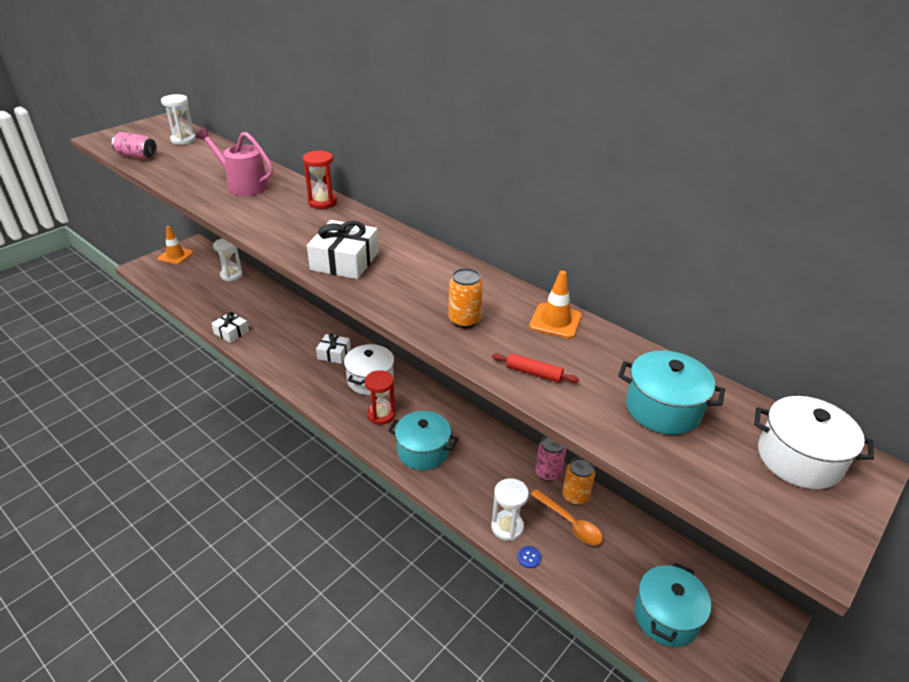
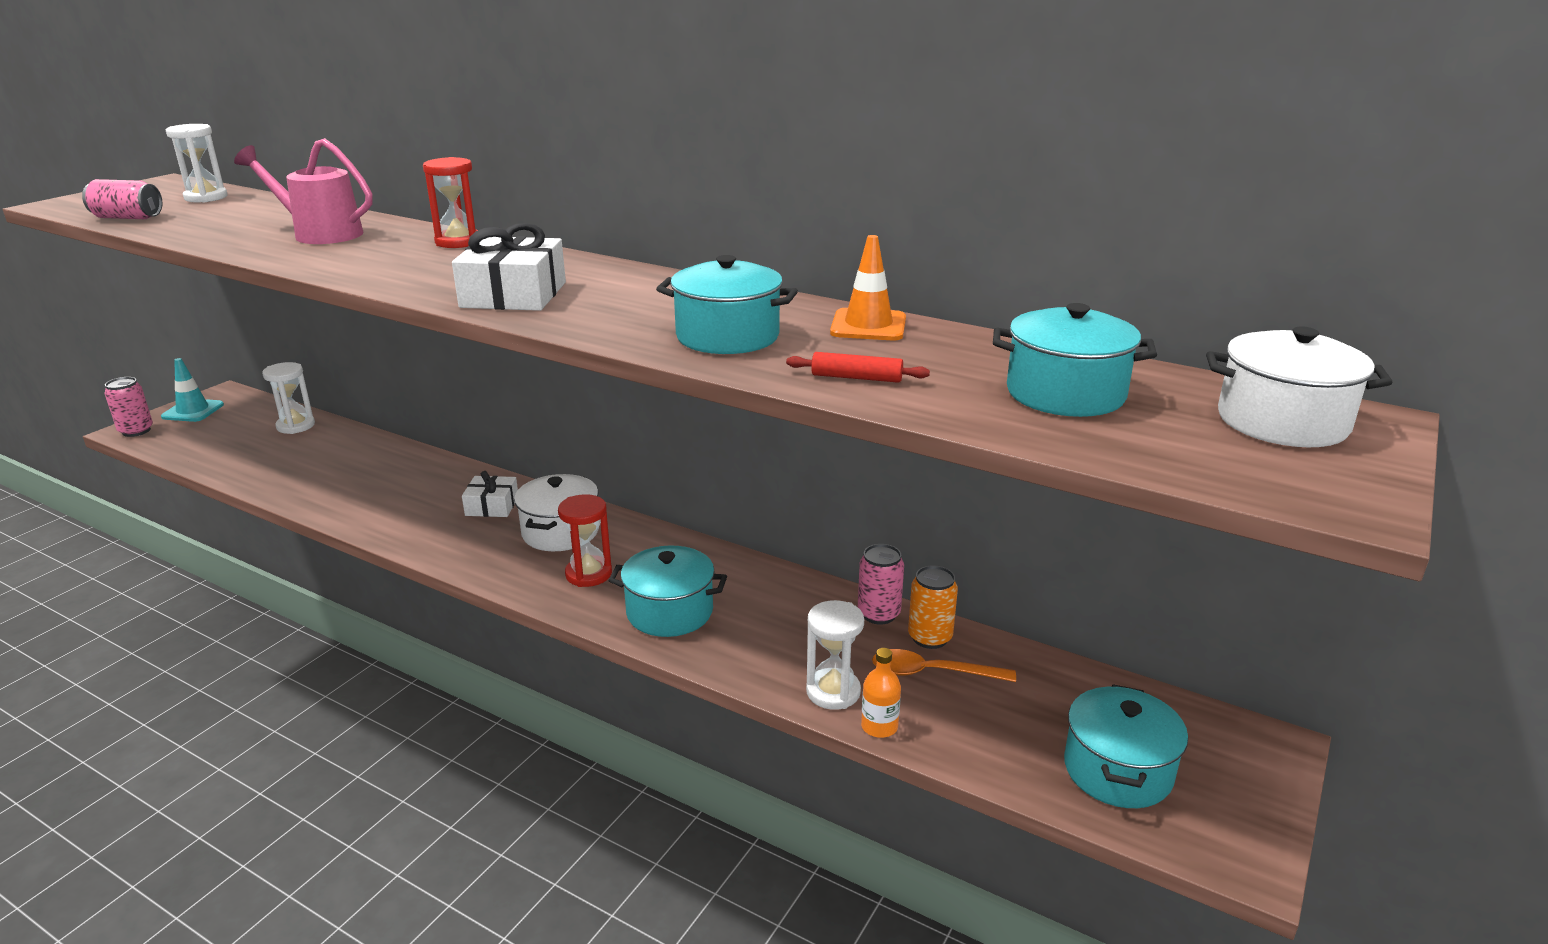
camera: 10 degrees left, 10 degrees down
orange traffic cone [158,226,193,265] -> turquoise traffic cone [161,358,224,422]
white gift [211,312,249,343] -> none
orange can [449,268,483,328] -> turquoise pot [656,255,798,354]
blue button [517,546,541,568] -> orange bottle [861,648,901,738]
orange spoon [531,489,603,545] -> orange spoon turned 150 degrees clockwise [872,649,1016,682]
none -> pink can [105,377,153,437]

